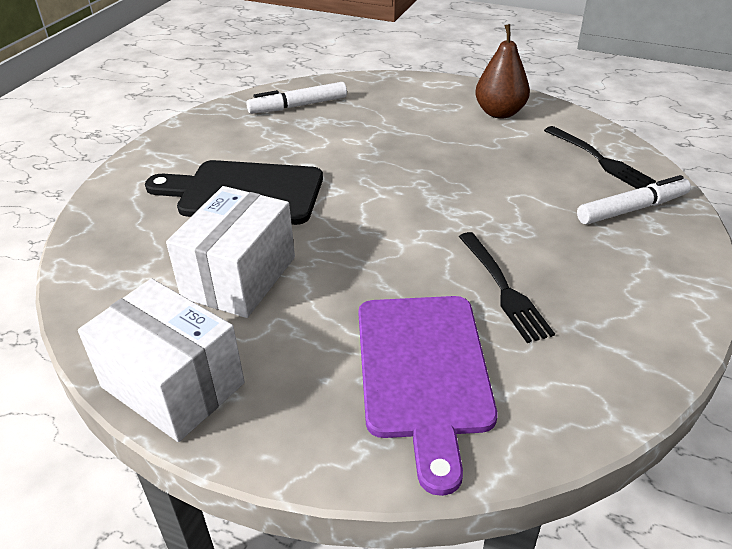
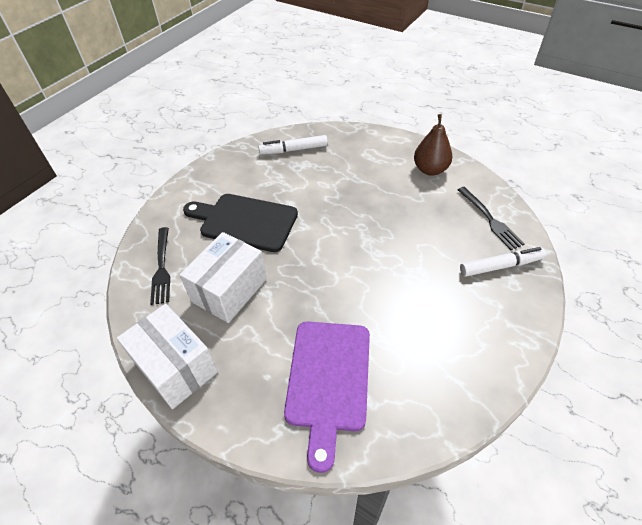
camera: 10 degrees right, 10 degrees up
black fork [459,232,555,343] -> black fork moved to [150,227,170,305]

